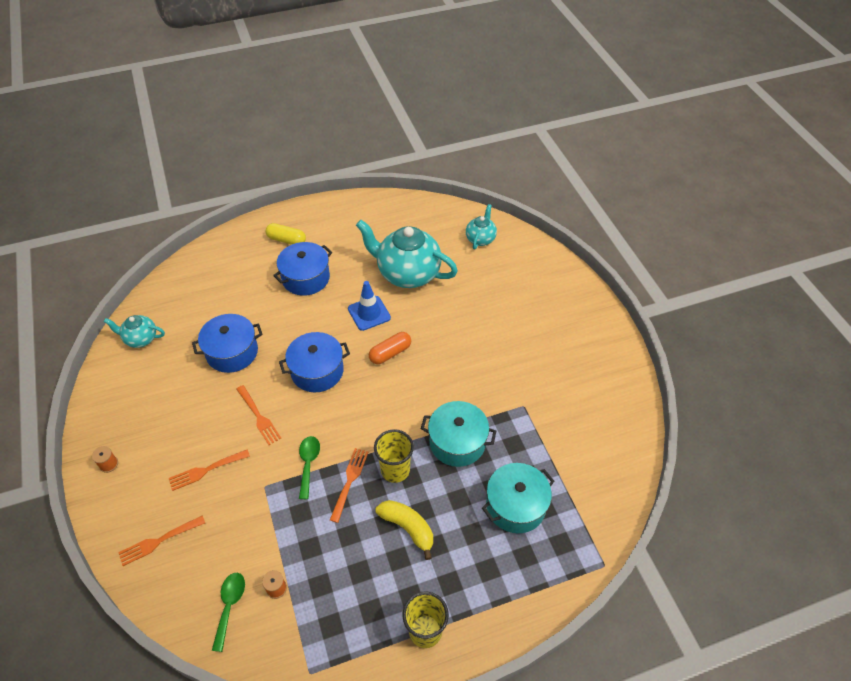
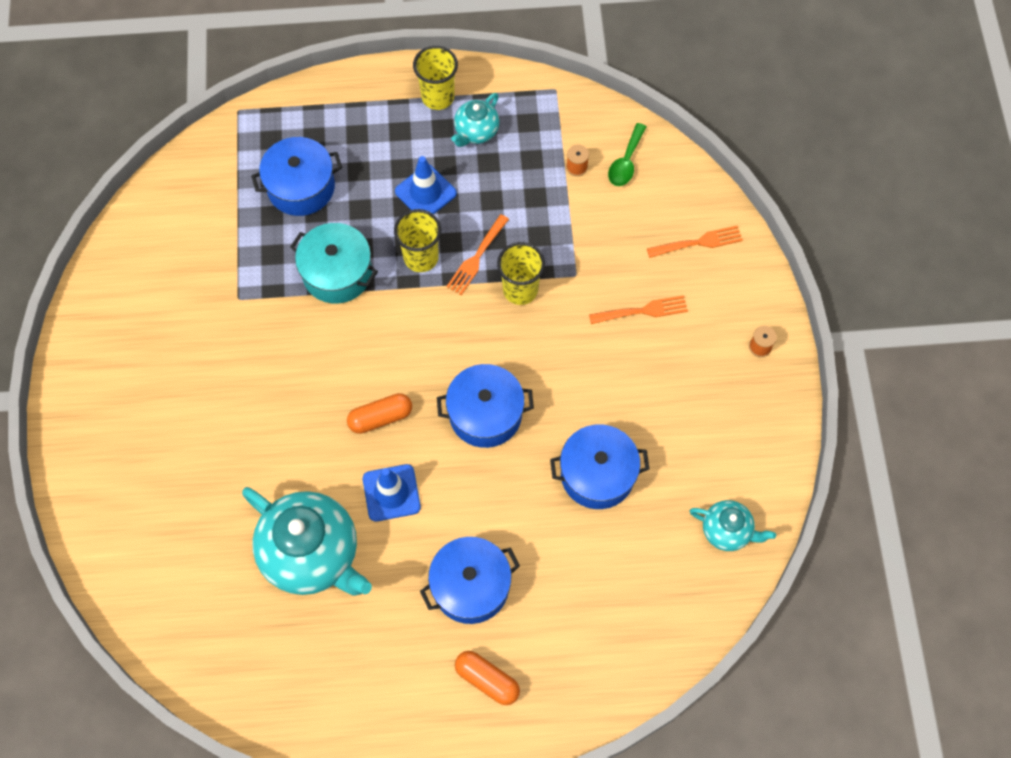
camera: 165 degrees left, 15 degrees up
orange fork [236,385,281,445] -> none
yellow capsule [266,223,306,245] -> orange capsule [455,651,520,705]
green spoon [299,436,320,499] -> yellow cup [497,242,545,305]
yellow banana [376,500,433,560] -> blue traffic cone [395,156,457,214]
turquoise teapot [466,204,497,249] -> turquoise teapot moved to [451,93,499,147]
turquoise pot [482,463,555,533] -> blue pot [251,137,342,216]

